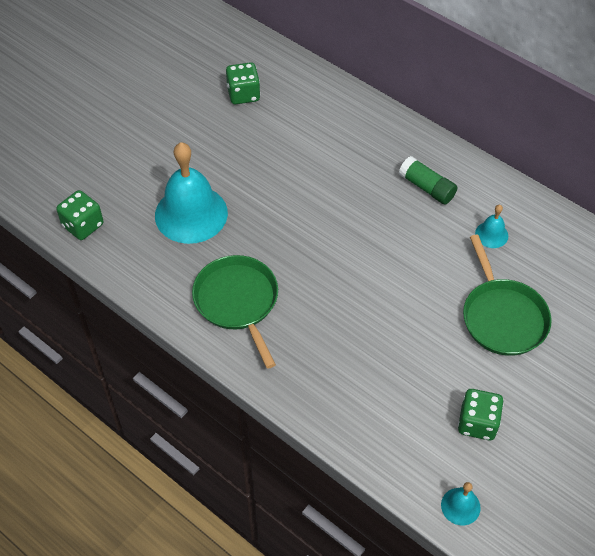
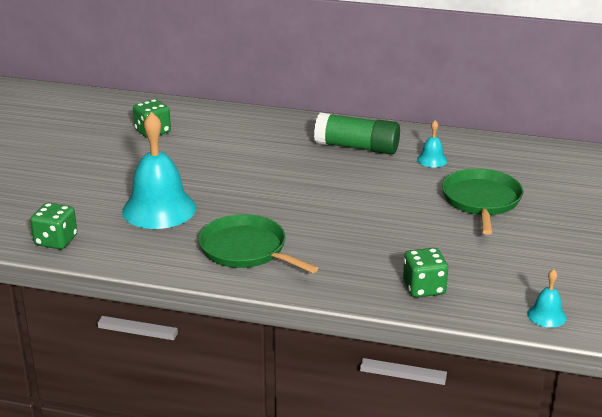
camera: 25 degrees left, 25 degrees down
green glue stick [399,156,457,205] -> green glue stick [314,113,400,155], size x1.52
green dice [458,389,504,440] -> green dice moved to [403,248,448,298]
green pan [463,235,552,356] -> green pan turned 135 degrees counterclockwise [442,168,523,235]

